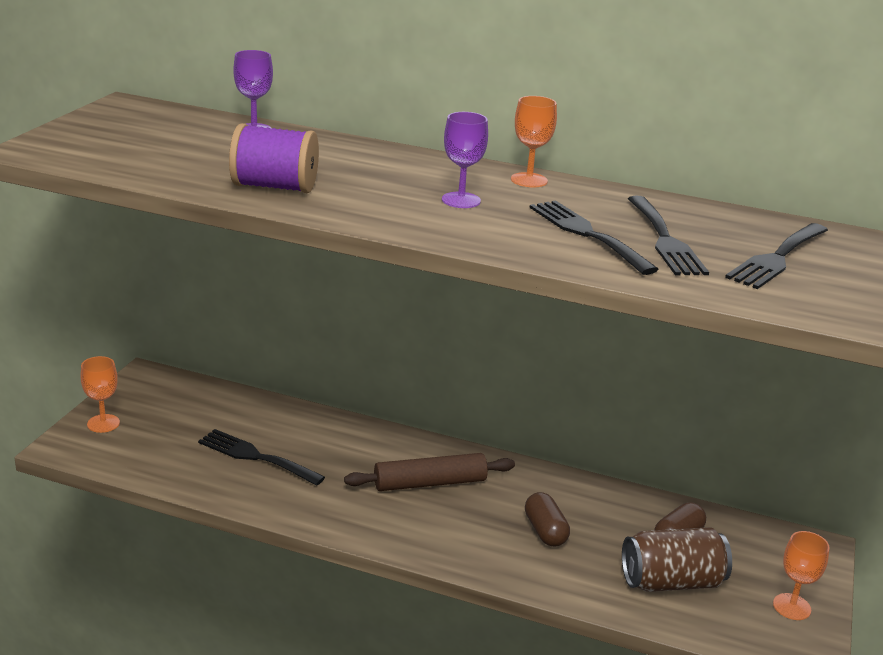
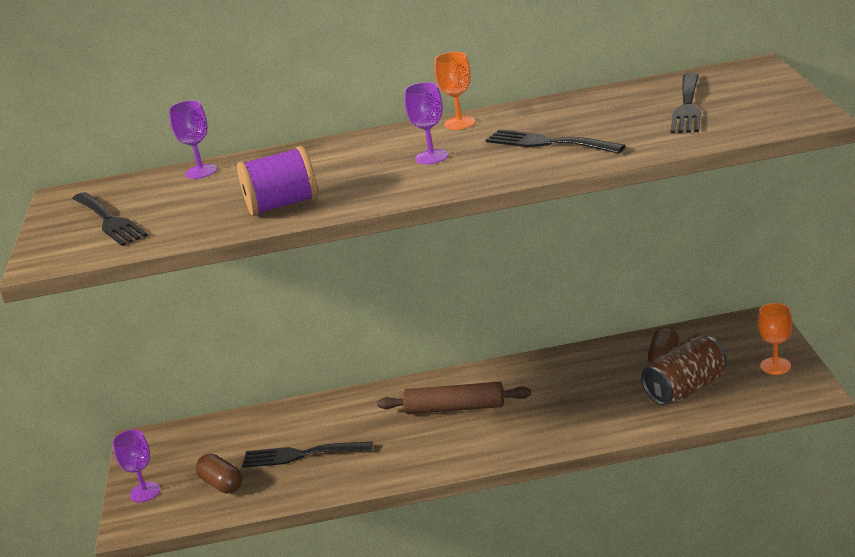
camera: 20 degrees left, 0 degrees up
orange goblet [80,356,120,433] -> purple goblet [113,429,160,502]
brown rolling pin [344,453,515,491] -> brown rolling pin turned 45 degrees clockwise [377,382,531,414]
brown capsule [525,492,570,547] -> brown capsule moved to [196,454,242,494]
black fork [628,196,709,275] -> black fork moved to [72,192,148,246]

